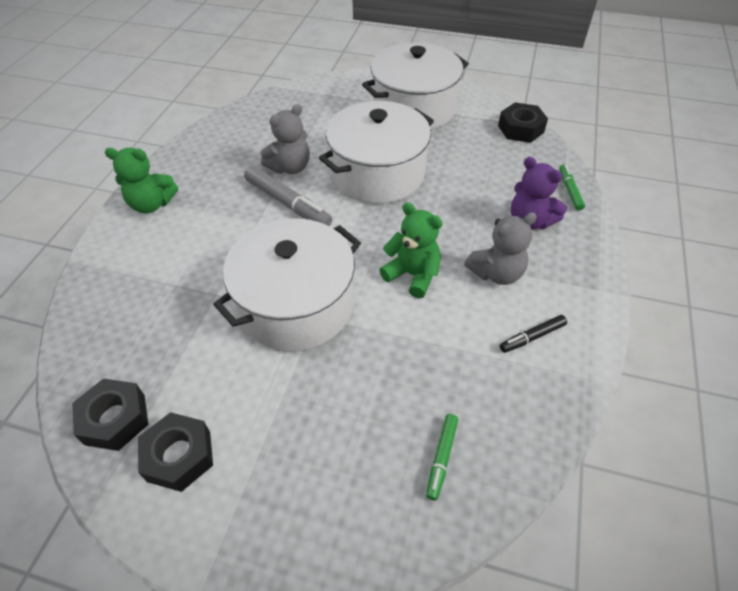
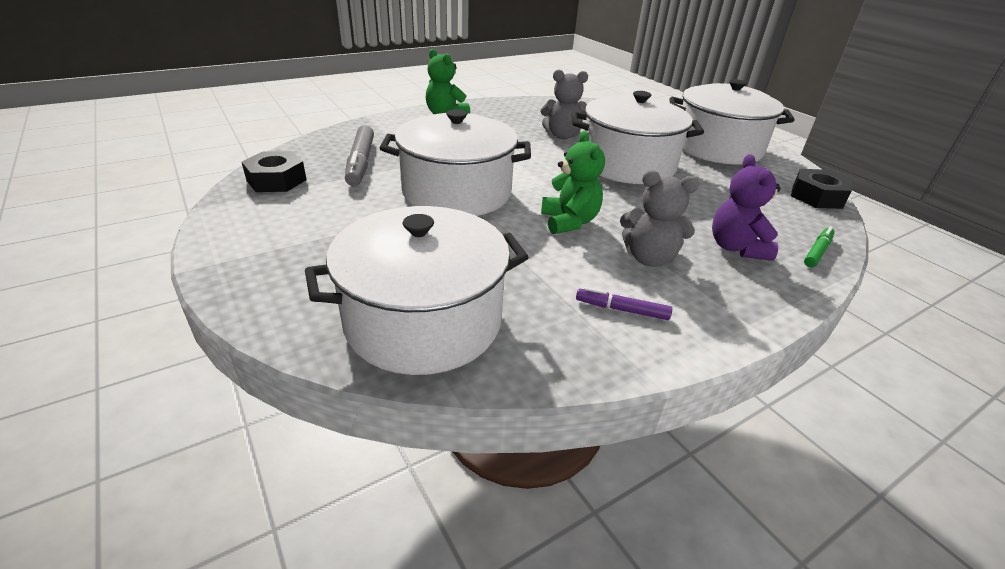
camera: 40 degrees right, 15 degrees down
black nut [138,412,213,492] -> none
grey marker [244,166,332,226] -> grey marker moved to [345,125,374,186]
green marker [426,414,458,501] -> white pot [305,206,529,375]
black marker [500,315,567,353] -> purple marker [576,287,672,320]

